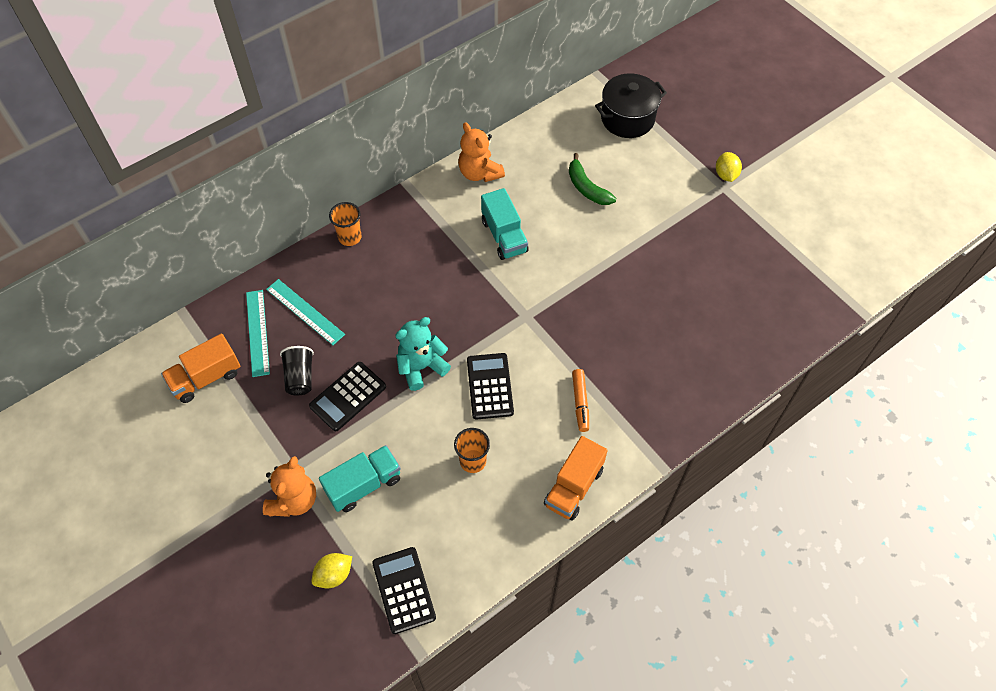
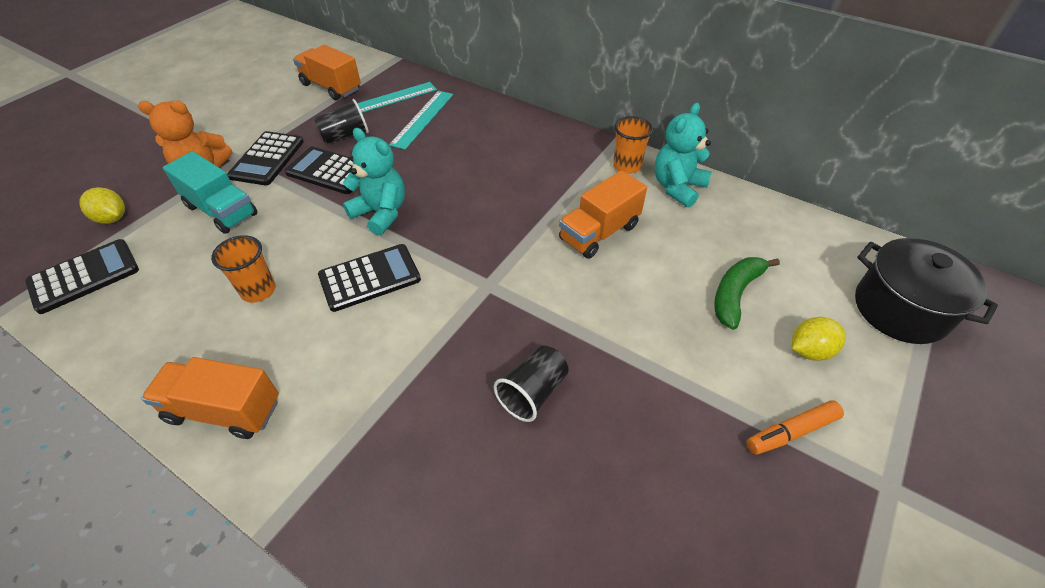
camera: 70 degrees right, 10 degrees down
orange cup [329,202,361,246] -> orange cup moved to [613,116,653,174]
orange teddy bear [458,122,505,182] -> turquoise teddy bear [654,103,712,208]
turquoise truck [481,188,528,260] -> orange truck [559,170,647,259]
orange marker [572,369,589,432] -> orange marker moved to [746,400,844,455]
yellow lemon [716,152,742,182] -> yellow lemon moved to [792,317,846,361]
none -> black calculator [227,131,304,185]
none -> black cup [494,345,569,422]

